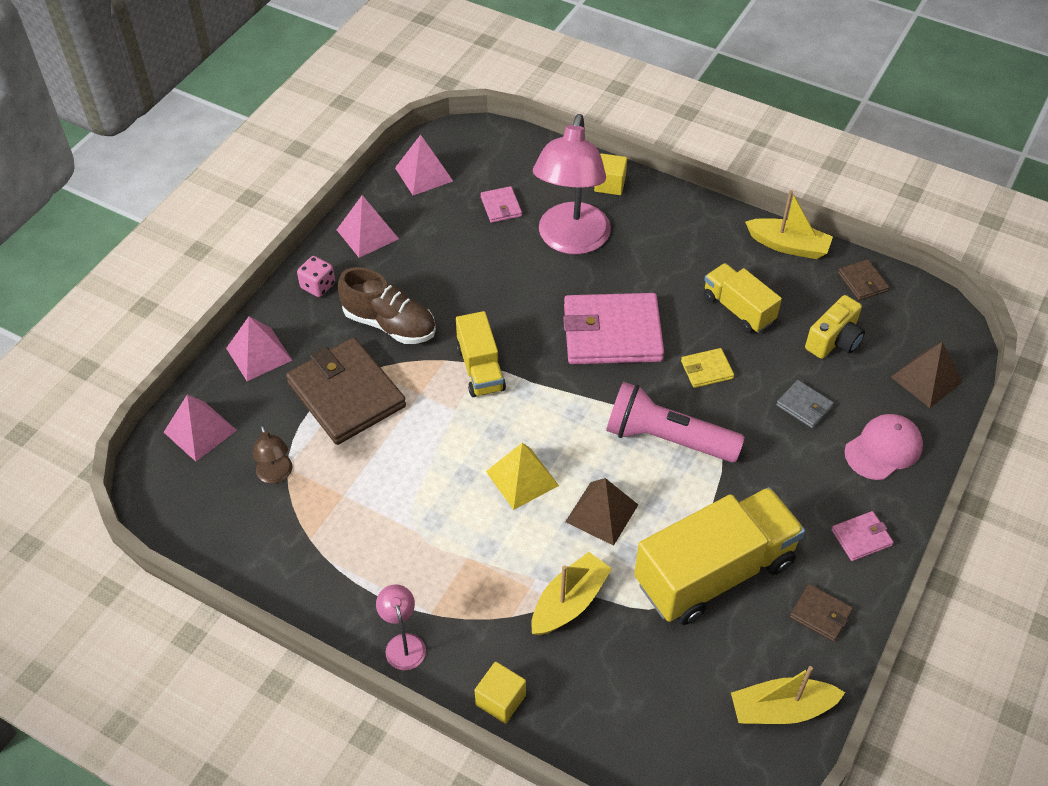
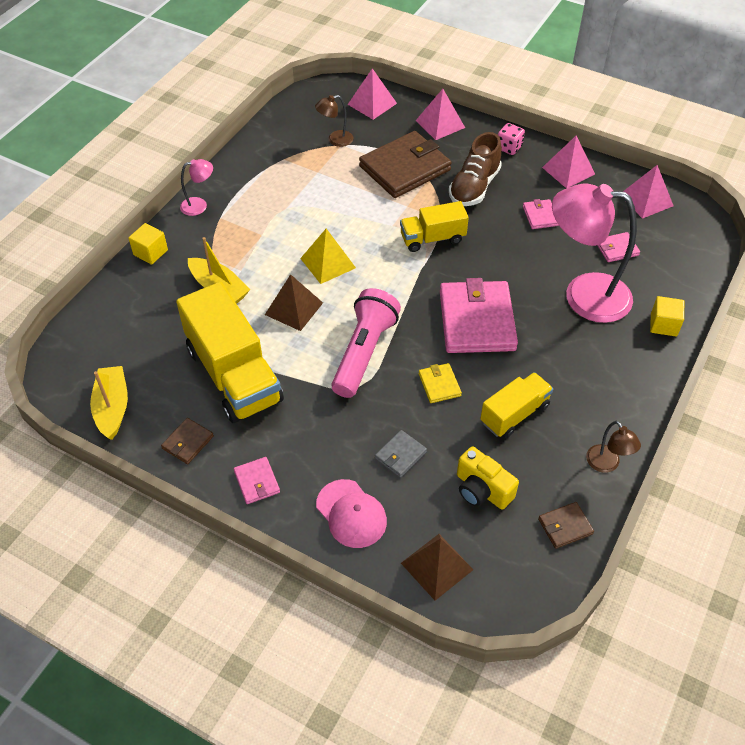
camera: 90 degrees right, 0 degrees up
yellow boat [745,190,833,259] -> brown lamp [586,421,641,473]
none -> pink wallet [523,199,559,229]

